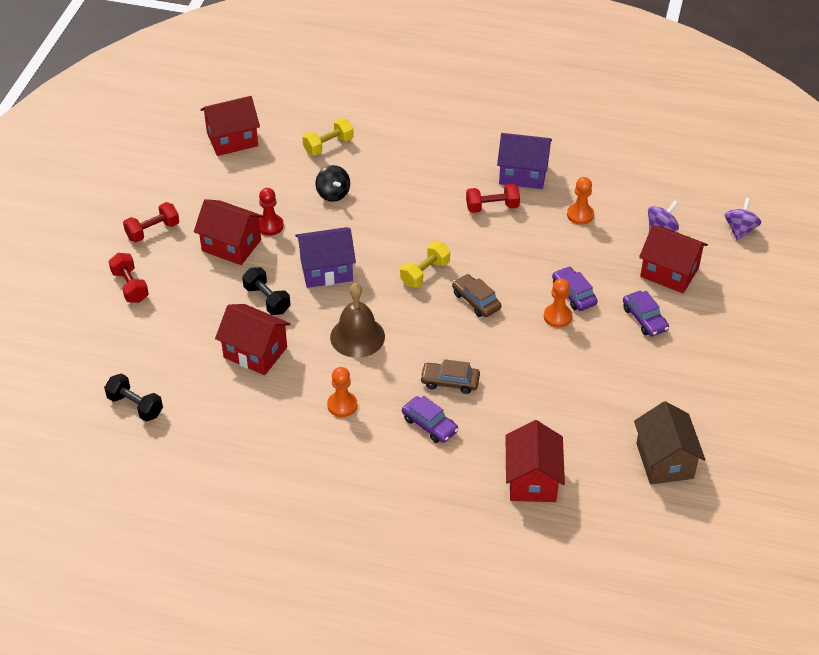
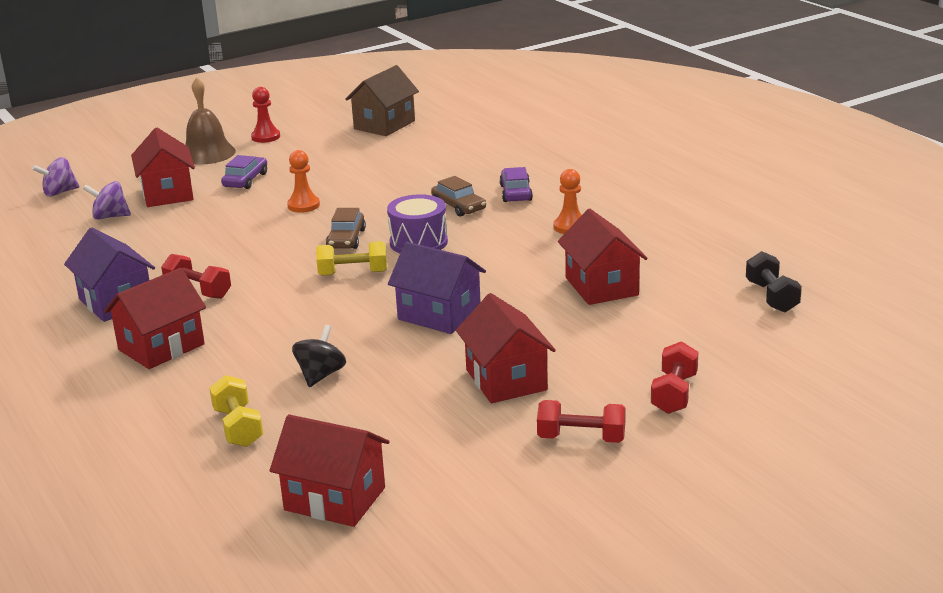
camera: 135 degrees left, 20 degrees down
black dumbbell [242,267,290,315] -> none
red pawn [259,188,284,236] -> red pawn moved to [251,87,280,143]
yellow dumbbell [302,118,354,155] -> yellow dumbbell turned 60 degrees clockwise [209,375,263,447]
brown bell [330,283,385,358] -> brown bell moved to [185,77,236,165]
red house [505,420,565,502] -> red house moved to [104,268,206,369]
purple car [552,266,598,311] -> none
orange pawn [567,177,594,225] -> none
none -> purple drum [387,194,448,253]

